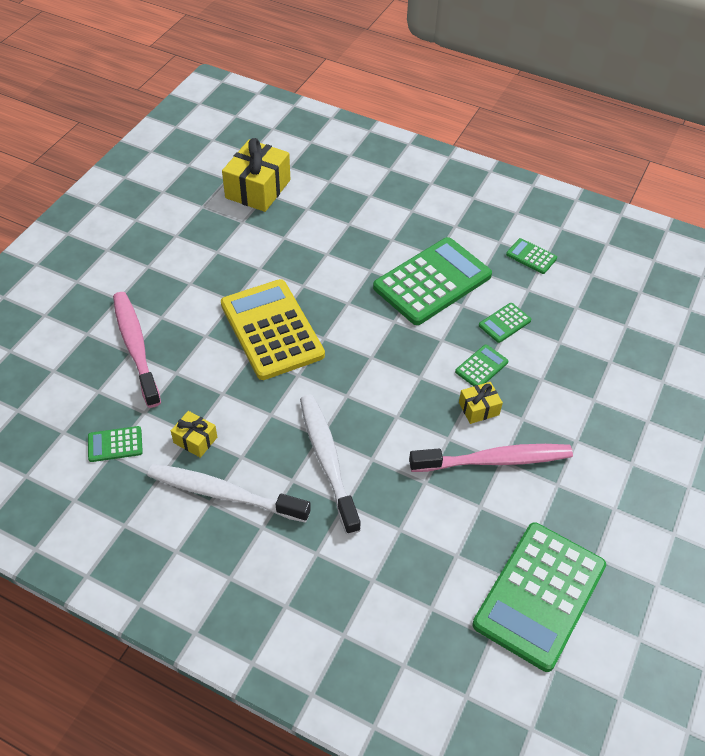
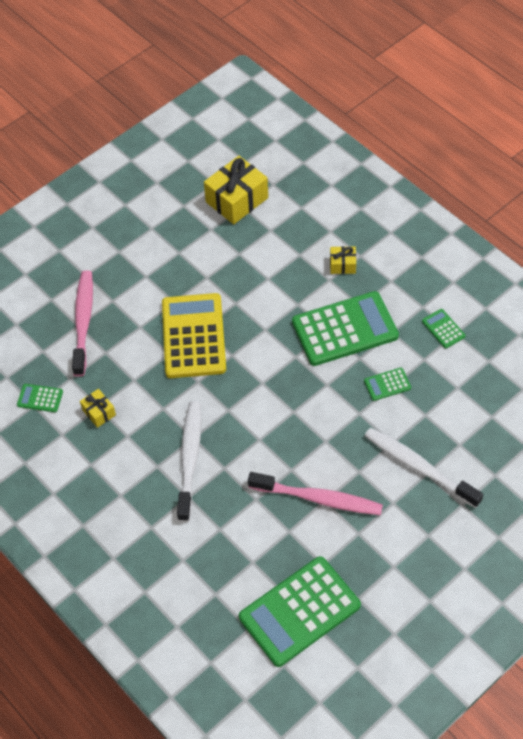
camera: 25 degrees right, 5 degrees up
white toothbrush [148,464,311,523] -> white toothbrush moved to [365,428,483,508]
green calculator [455,344,509,386] -> none
yellow gift [459,382,503,424] -> yellow gift moved to [330,246,356,274]

